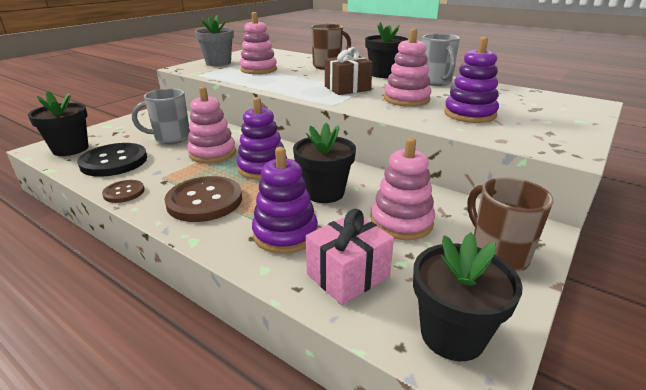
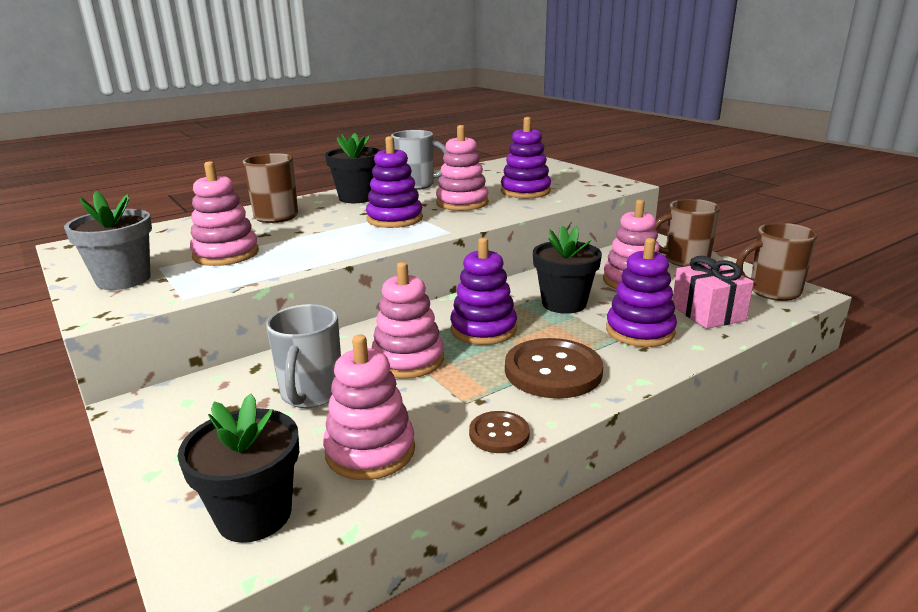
camera: 70 degrees left, 5 degrees down
black button [77,143,147,177] -> pink stacking toy [323,335,415,480]
brown gift [325,47,373,95] -> purple stacking toy [366,136,423,228]
black flower pot [413,233,523,361] -> brown mug [736,223,817,301]

